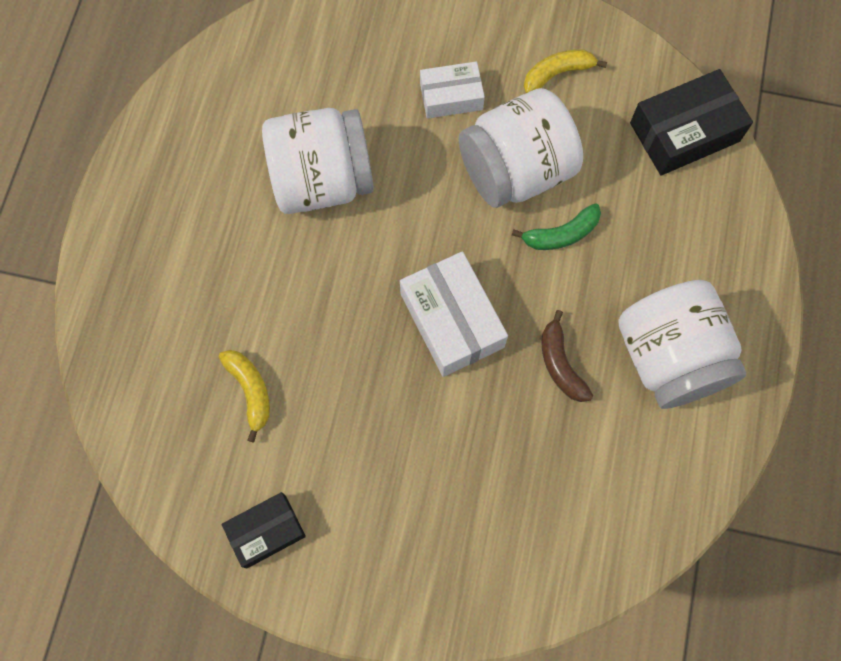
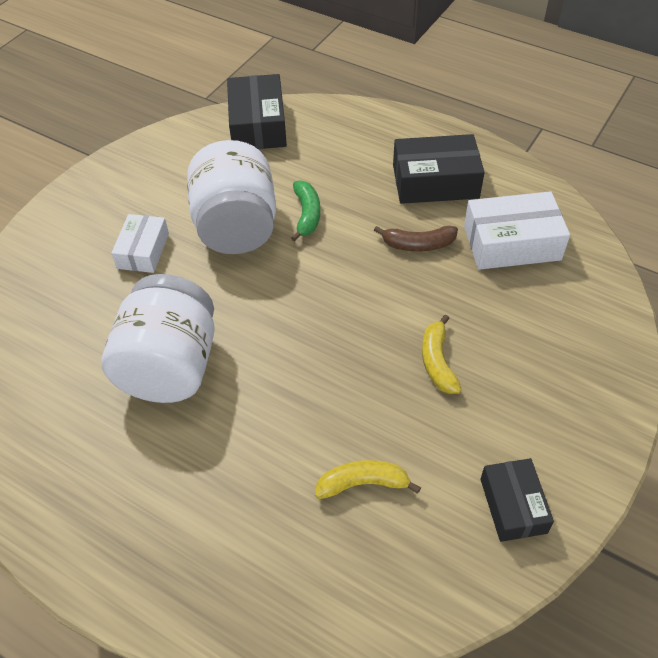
camera: 70 degrees left, 20 degrees down
white box [400,251,508,377] -> white box moved to [464,191,570,270]
yellow banana [524,49,607,93] -> yellow banana moved to [422,314,462,394]
white jar [618,280,746,409] -> black box [393,134,485,204]

